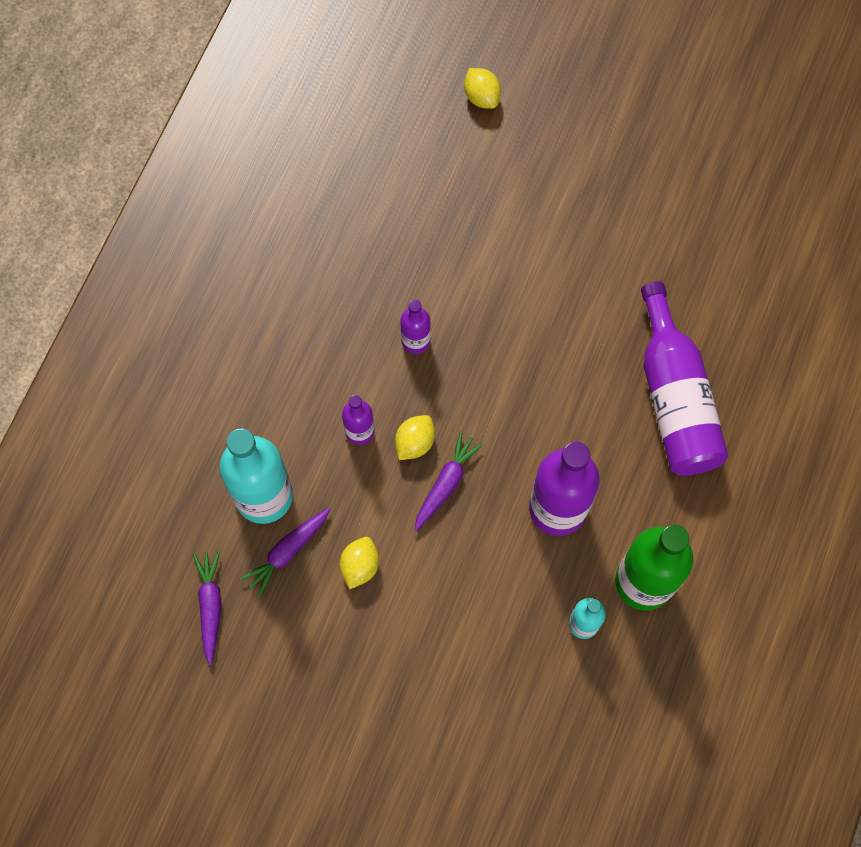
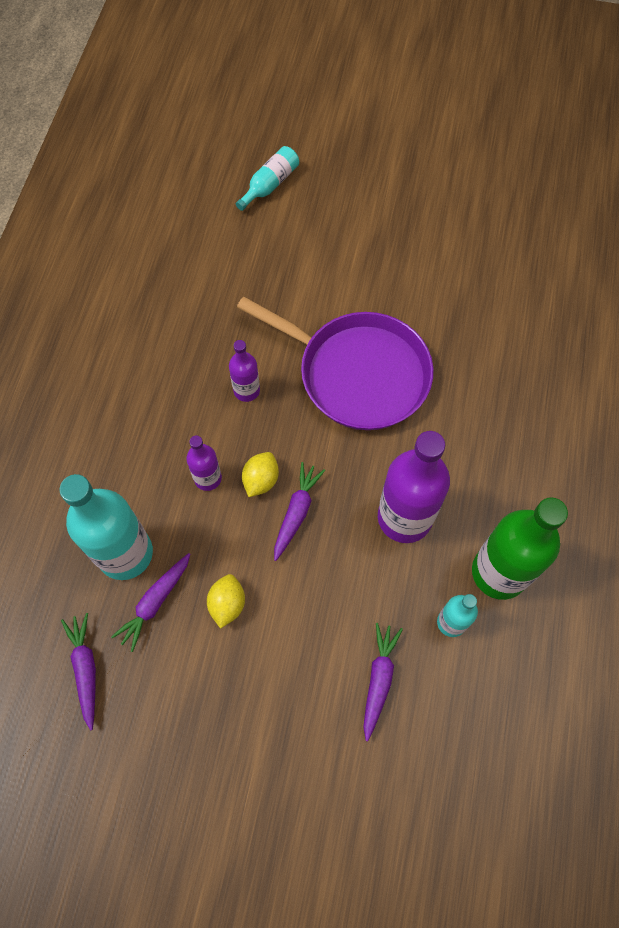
camera: 10 degrees left, 5 degrees down
yellow lemon [464,68,501,109] -> turquoise bottle [236,146,299,211]
purple bottle [641,282,729,476] -> none
none -> purple pan [237,296,433,430]
none -> purple carrot [363,623,403,741]

